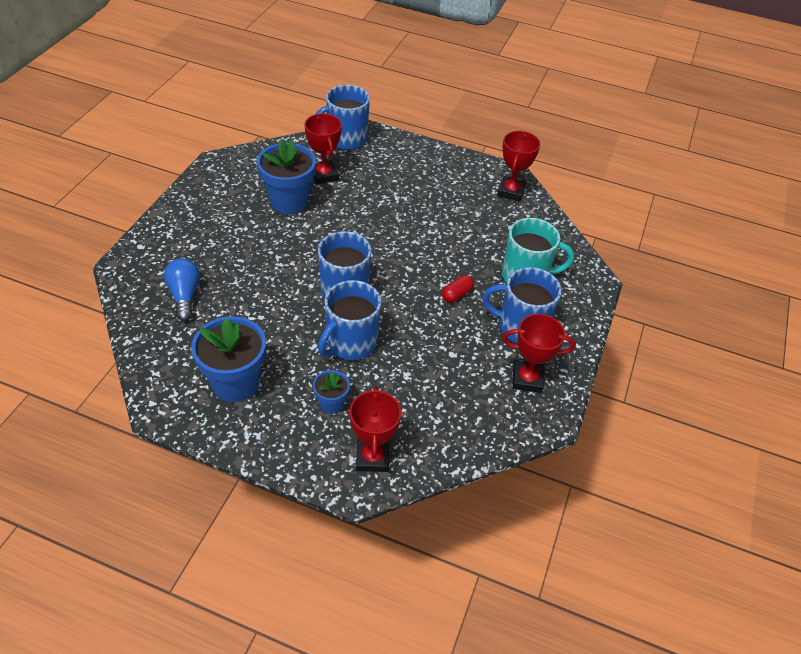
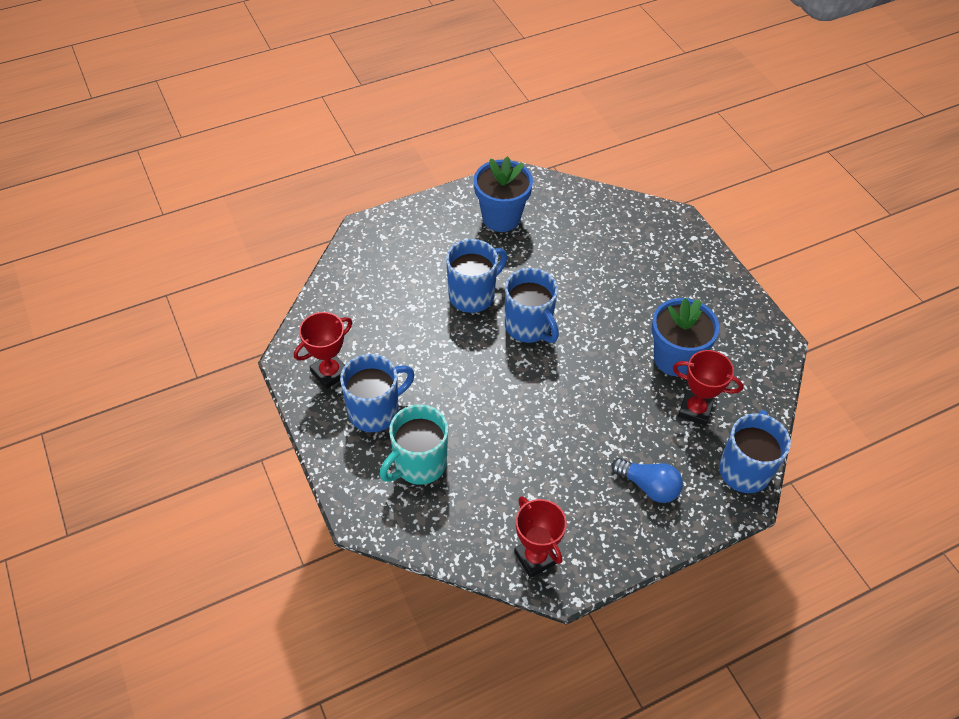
camera: 135 degrees right, 5 degrees up
blue light bulb [164,258,200,321] -> blue light bulb moved to [611,458,683,503]
blue flower pot [313,370,350,414] -> none
blue mug [318,280,381,360] -> blue mug turned 60 degrees clockwise [446,239,507,313]
red trophy [350,386,401,472] -> none
red capsule [442,275,474,303] -> none

